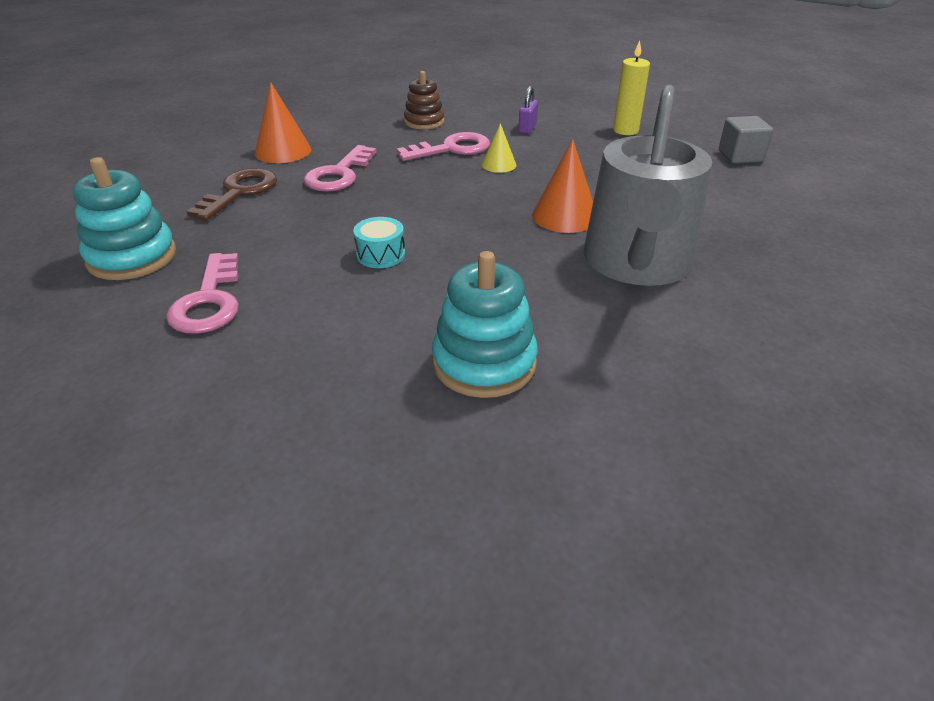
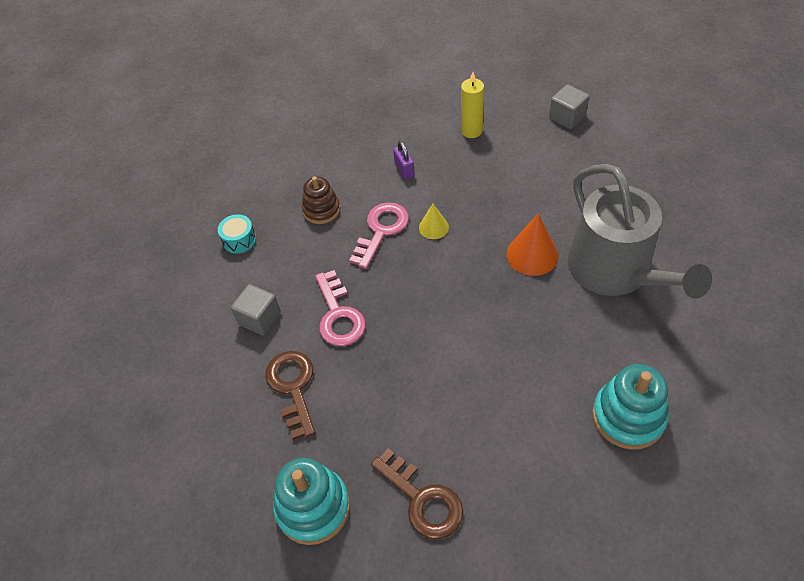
camera: 35 degrees left, 15 degrees up
pink key [166,253,239,334] -> brown key [371,448,464,539]
orange cone [255,82,312,163] -> grey cube [231,284,281,336]
turquoise drum [353,217,405,268] -> turquoise drum moved to [218,214,256,254]

